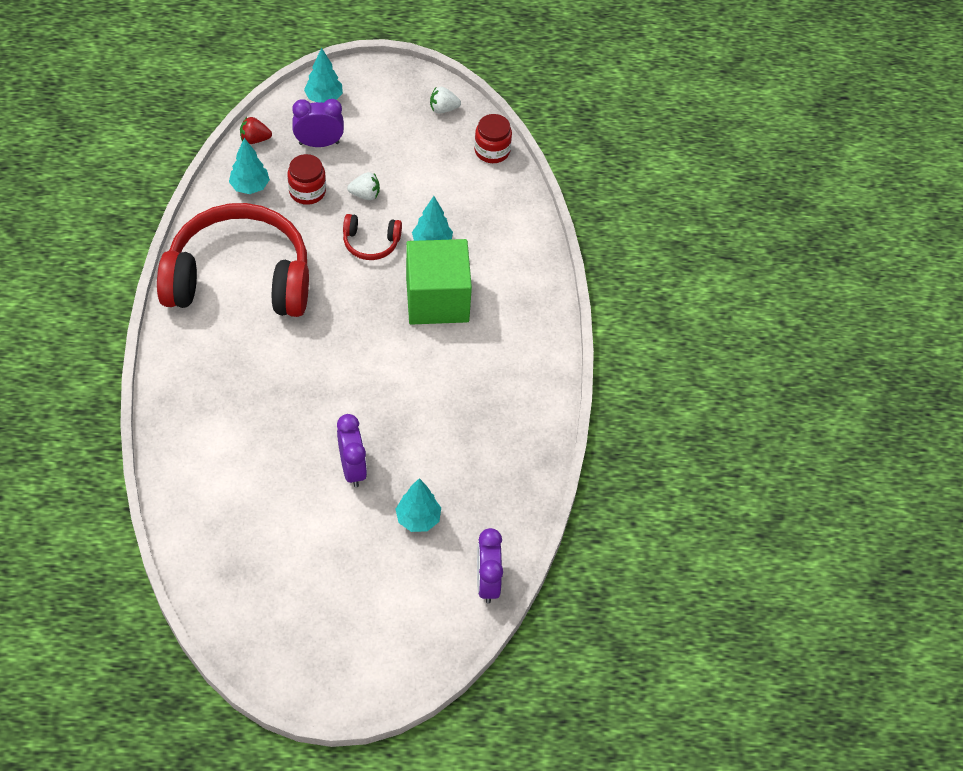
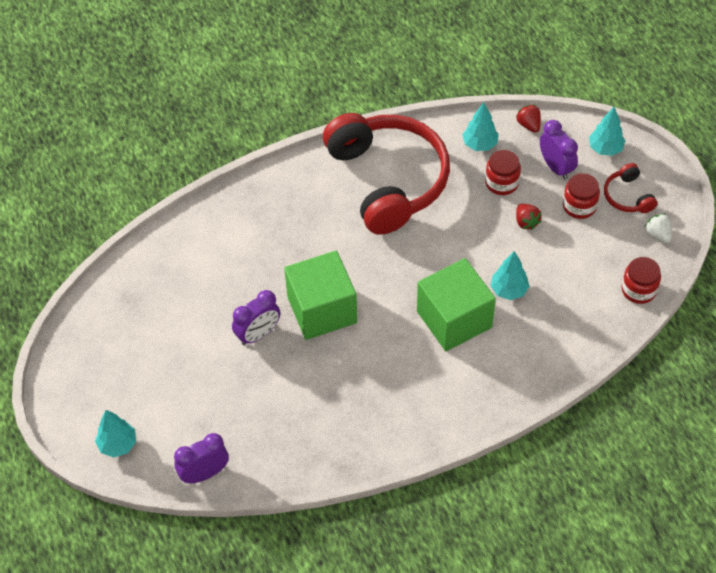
camera: 70 degrees right, 0 degrees up
red headphones [343,214,402,260] -> red headphones moved to [604,163,657,213]
white strawberry [347,172,380,200] -> red strawberry [516,204,542,230]
turquoise tree [395,478,441,532] -> turquoise tree moved to [95,410,136,458]
none -> green cube [284,251,357,340]
none -> red jar [563,173,600,219]

